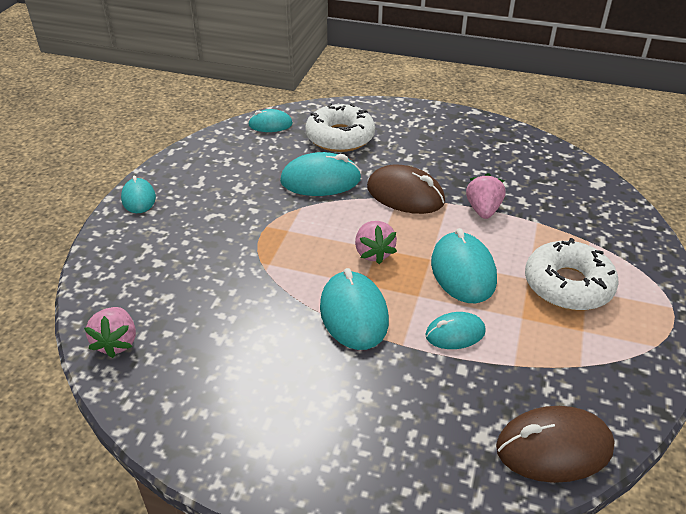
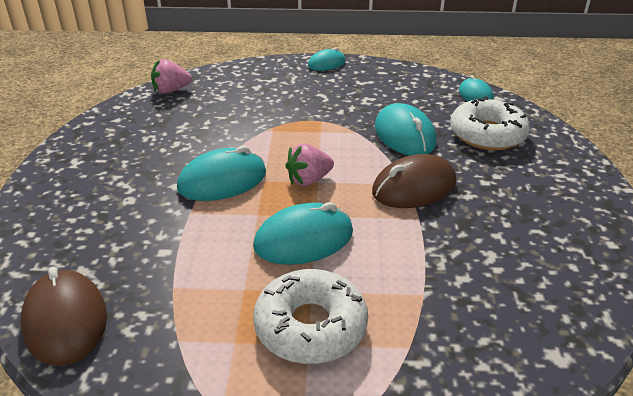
camera: 75 degrees right, 5 degrees down
brown mouse [367,164,445,214] -> brown mouse turned 45 degrees clockwise [372,154,456,208]
turquoise mouse [425,312,486,349] -> none
pink strawberry [466,173,505,219] -> none

